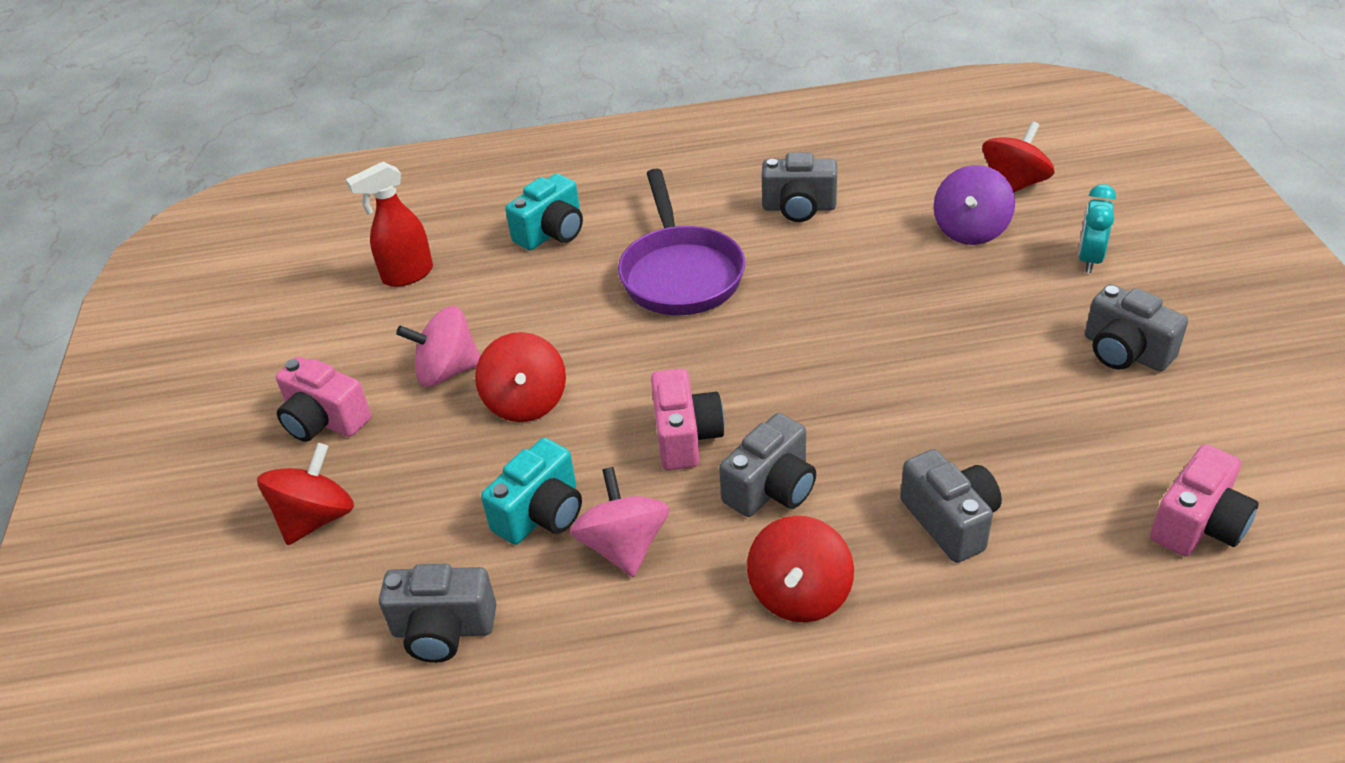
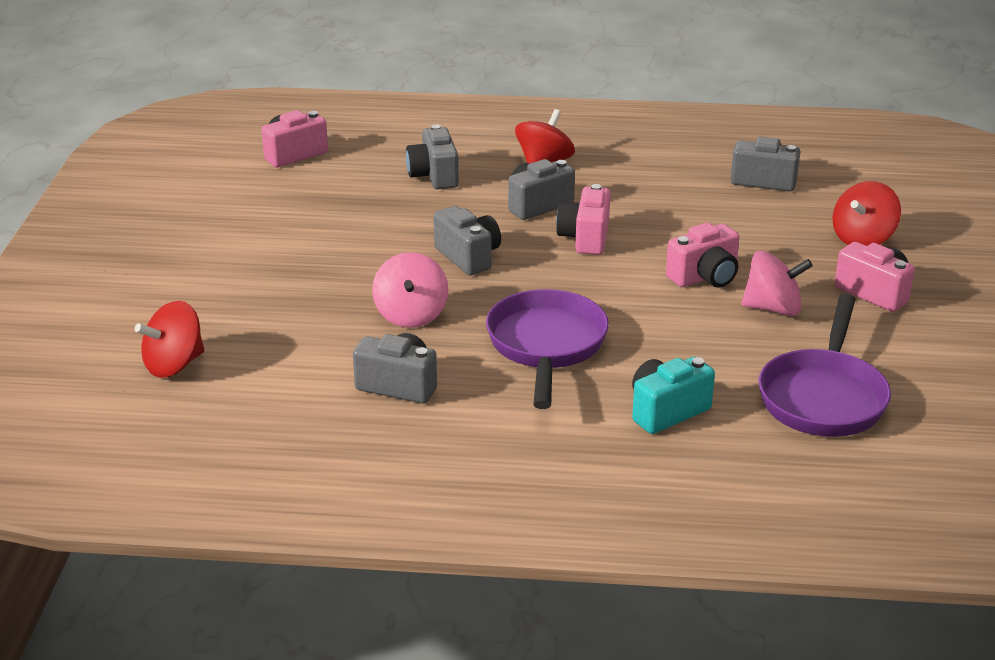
camera: 170 degrees left, 10 degrees down
red spray bottle [346,162,433,287] -> purple pan [759,294,891,437]
red spinning top [475,332,566,422] -> pink camera [666,222,739,288]
turquoise camera [481,438,582,545] -> none
pink spinning top [570,467,669,577] -> pink spinning top moved to [372,252,448,328]
purple spinning top [933,165,1015,245] -> none
turquoise clock [1078,184,1116,273] -> none
grey camera [1085,284,1188,372] -> grey camera moved to [434,206,501,275]

